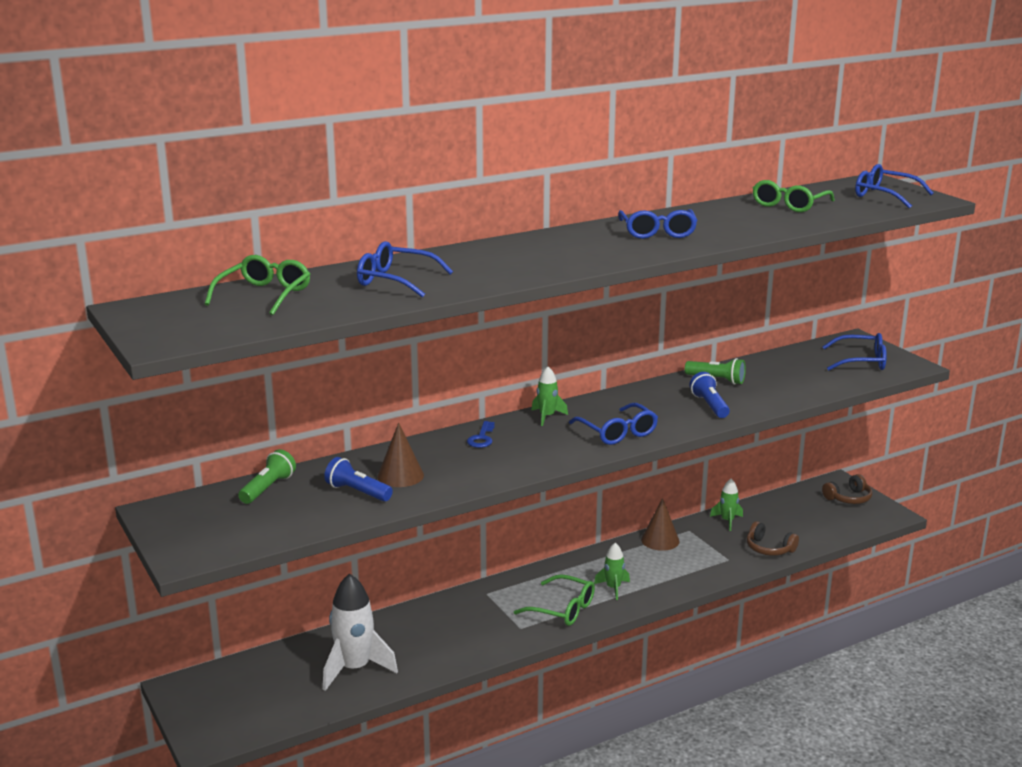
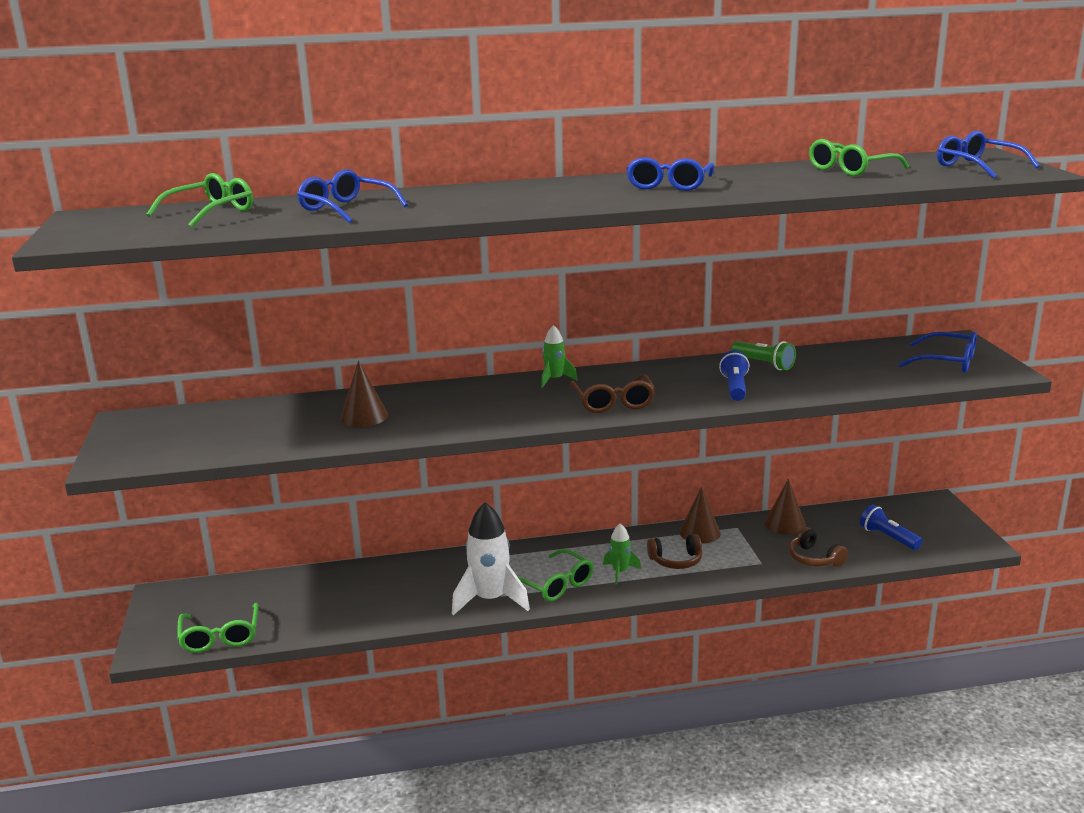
camera: 20 degrees right, 0 degrees up
green flashlight [238,449,296,504] -> none
white rocket [323,573,398,691] -> white rocket moved to [452,502,530,615]
blue flashlight [324,457,393,502] -> blue flashlight moved to [860,505,922,550]
blue key [467,421,495,448] -> none
blue glasses [569,403,658,445] -> brown glasses [570,374,655,413]
green rocket [710,479,743,531] -> brown cone [765,479,806,535]
brown headphones [822,474,872,504] -> brown headphones moved to [647,534,702,569]
none -> green glasses [177,603,259,653]

